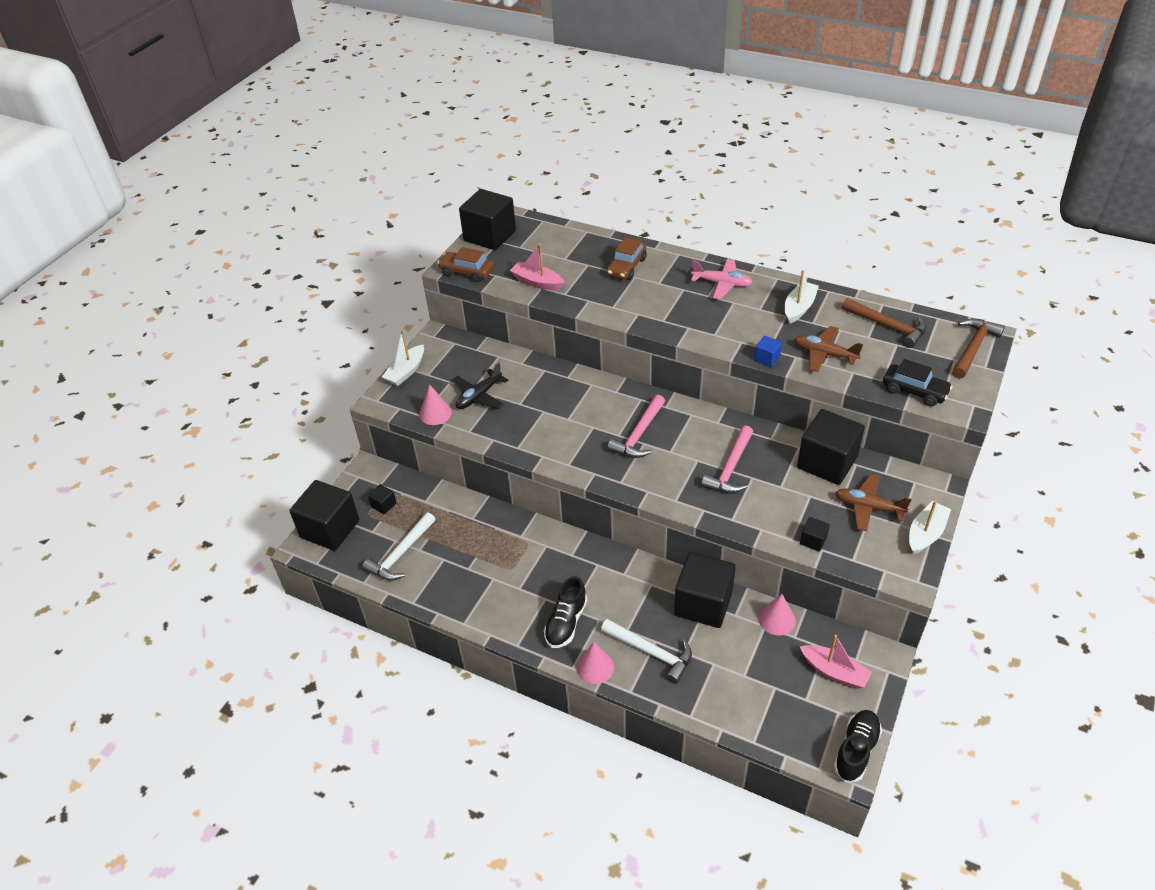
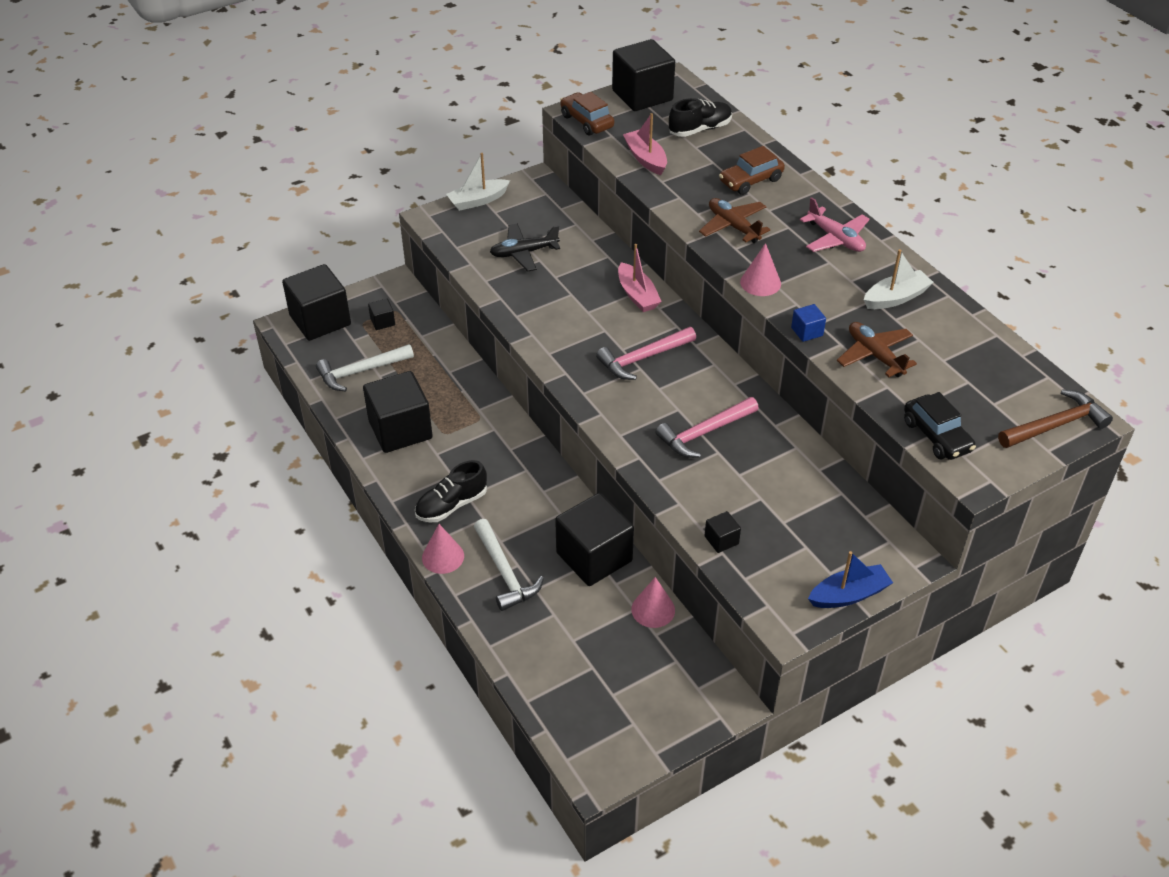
camera: 30 degrees right, 0 degrees up
pink cone [419,384,452,425] -> pink cone moved to [740,243,781,296]
black cube [797,409,865,485] -> black cube moved to [363,371,433,453]
pink boat [800,635,872,688] -> pink boat moved to [618,244,662,312]
black shoe [834,710,882,782] -> black shoe moved to [669,98,732,137]
brown plane [836,474,912,531] -> brown plane moved to [699,198,770,243]
brown hammer [842,298,926,348] -> none
white boat [909,500,951,554] -> blue boat [808,551,893,608]

